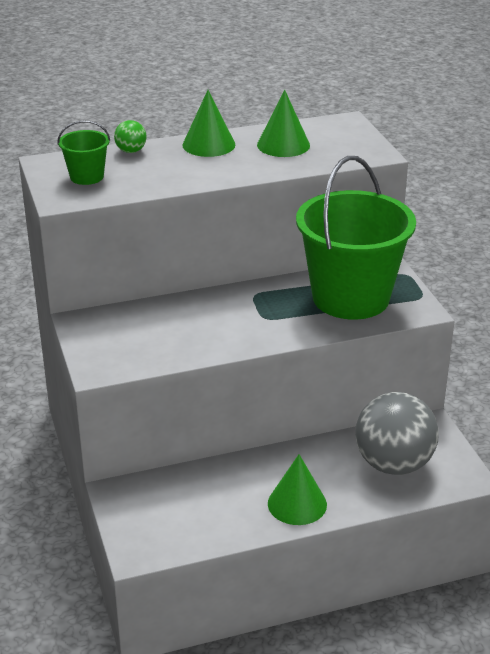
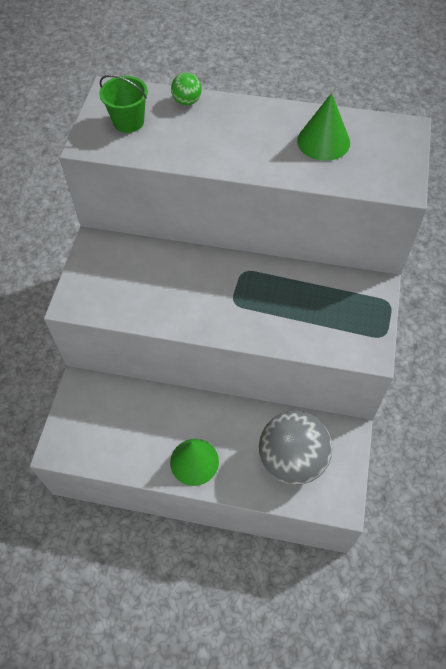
camera: 30 degrees right, 25 degrees up
green cone [183,90,235,157] -> none
green bucket [296,156,416,320] -> none

